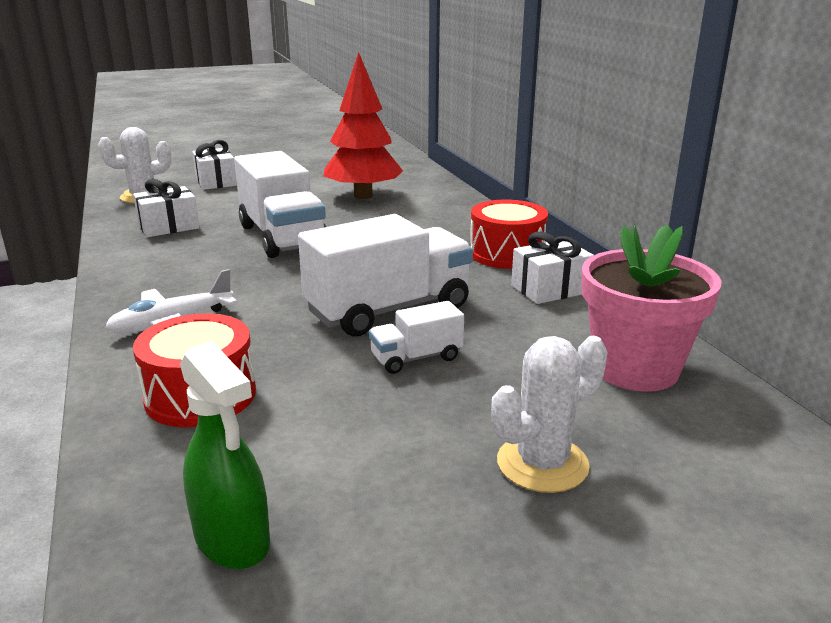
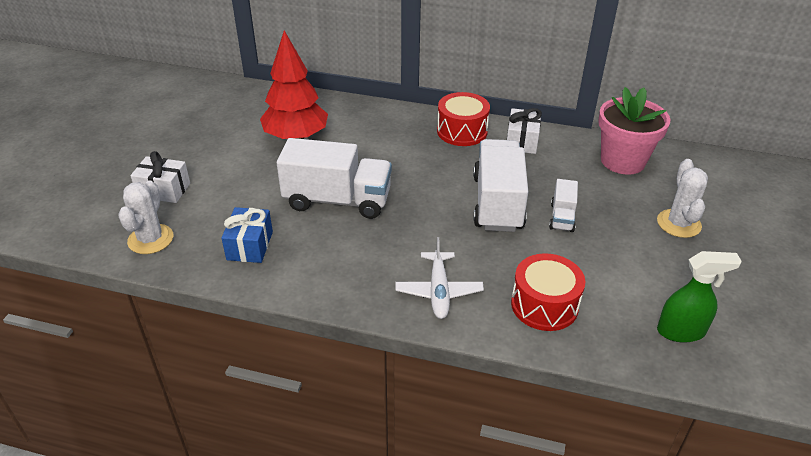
camera: 55 degrees left, 15 degrees up
white gift [133,179,199,237] -> blue gift [221,207,273,263]

